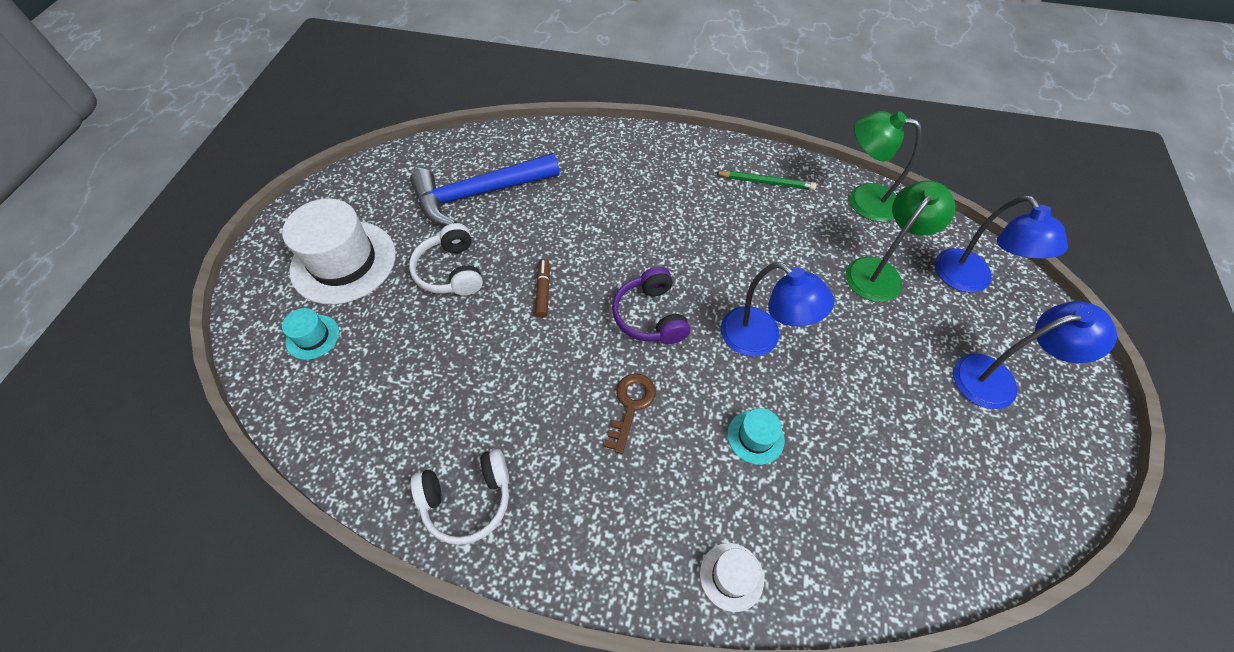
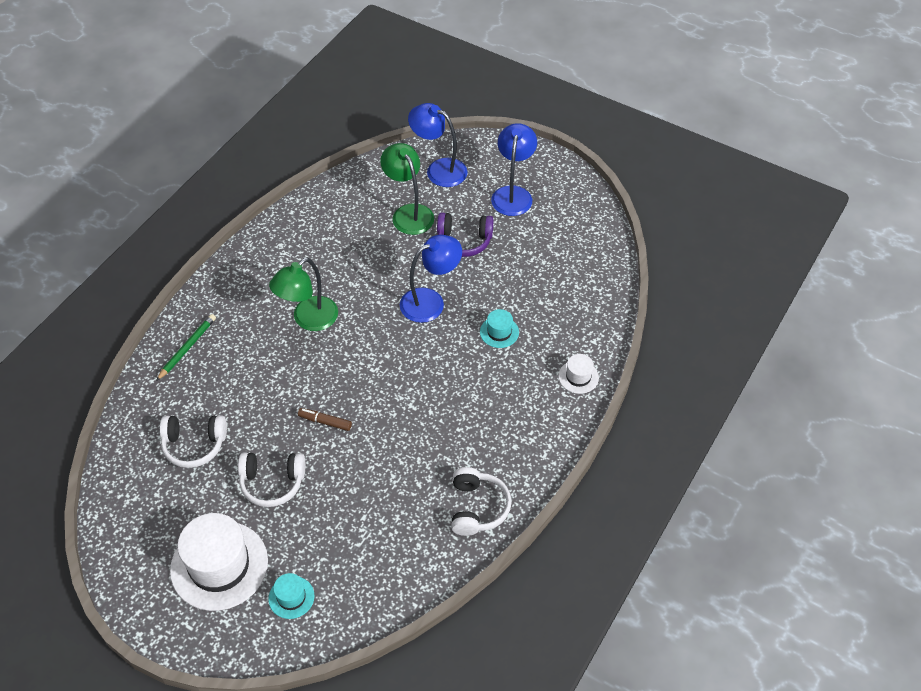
camera: 70 degrees left, 5 degrees down
blue hammer [410,153,560,226] -> white headphones [160,415,227,468]
brown key [604,374,656,454] -> none
purple headphones [612,267,690,344] -> purple headphones moved to [437,212,494,257]
green pencil [715,171,817,190] -> green pencil moved to [156,314,216,381]
green lamp [850,111,922,222] -> green lamp moved to [269,258,338,331]
blue lamp [935,195,1068,293] -> blue lamp turned 150 degrees counterclockwise [408,103,467,187]

